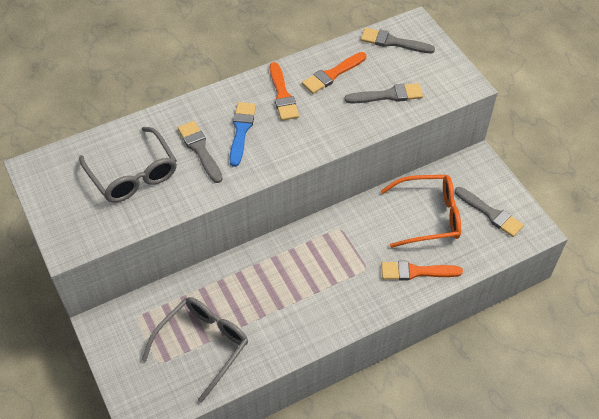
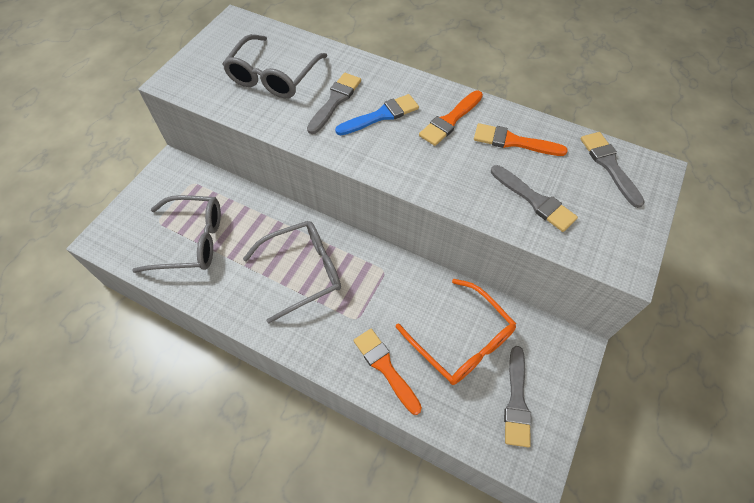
camera: 55 degrees right, 5 degrees up
none -> grey glasses [243,221,341,323]

